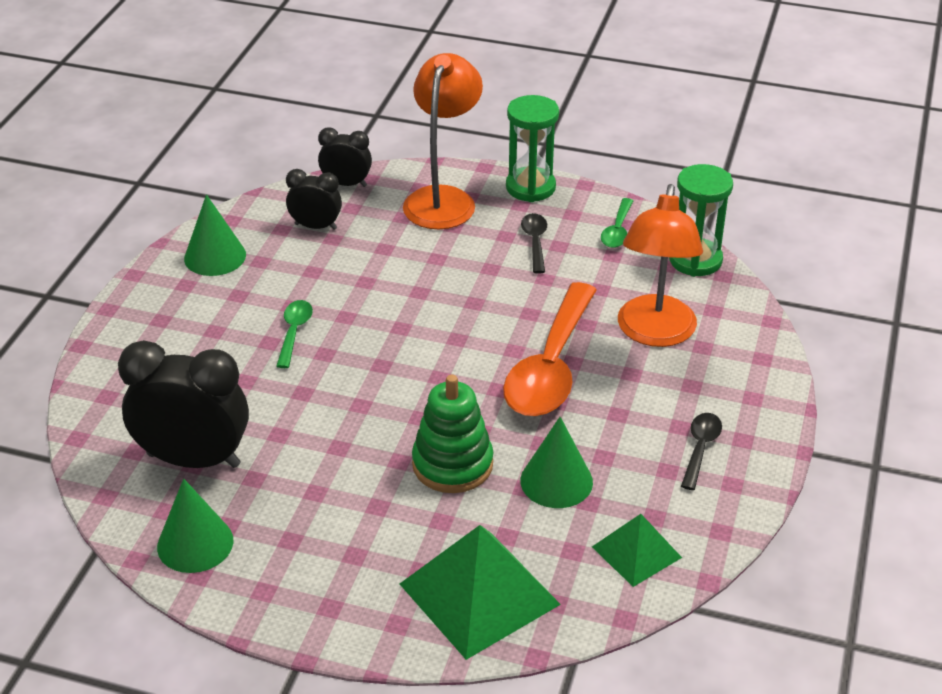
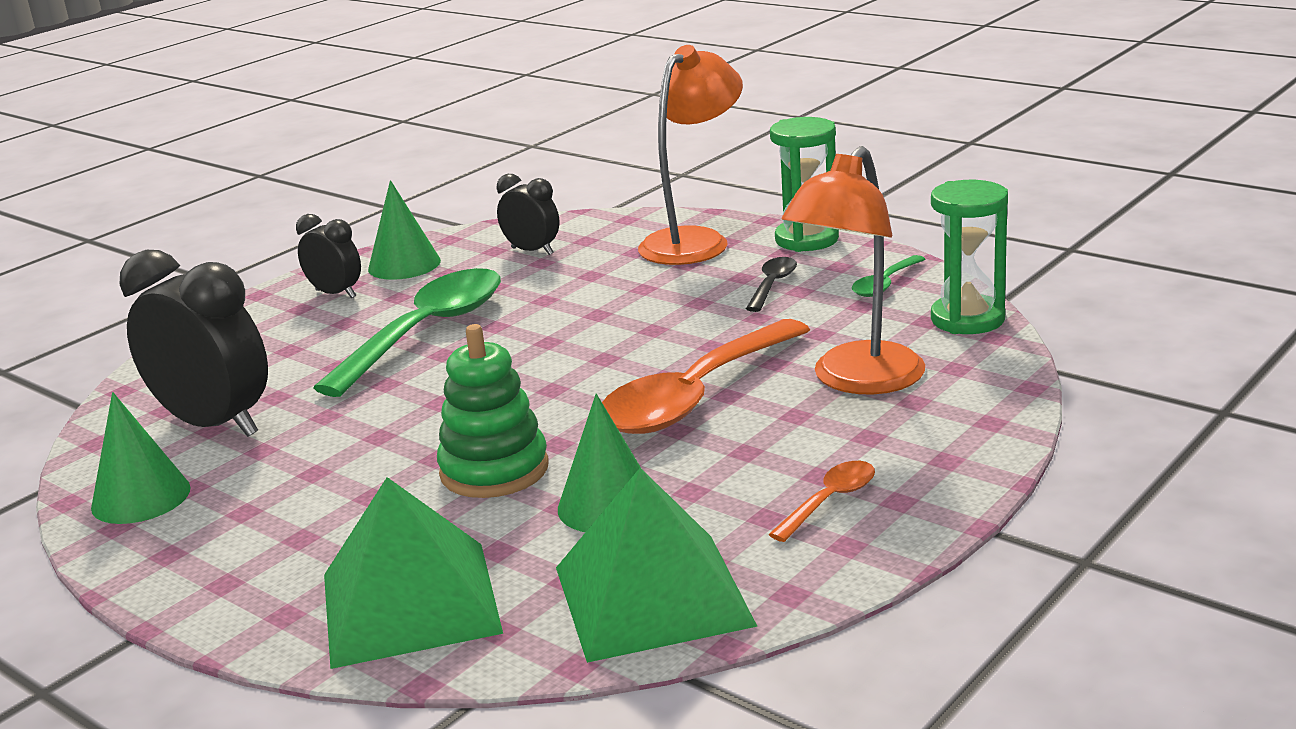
camera: 25 degrees right, 15 degrees down
green spoon [276,300,313,368] -> green spoon [313,268,501,397], size x2.21
black clock [318,127,372,187] -> black clock moved to [296,214,361,298]
green pyramid [592,514,682,587] -> green pyramid [556,468,758,663], size x1.76
black spoon [681,413,722,490] -> orange spoon [768,461,875,542]

